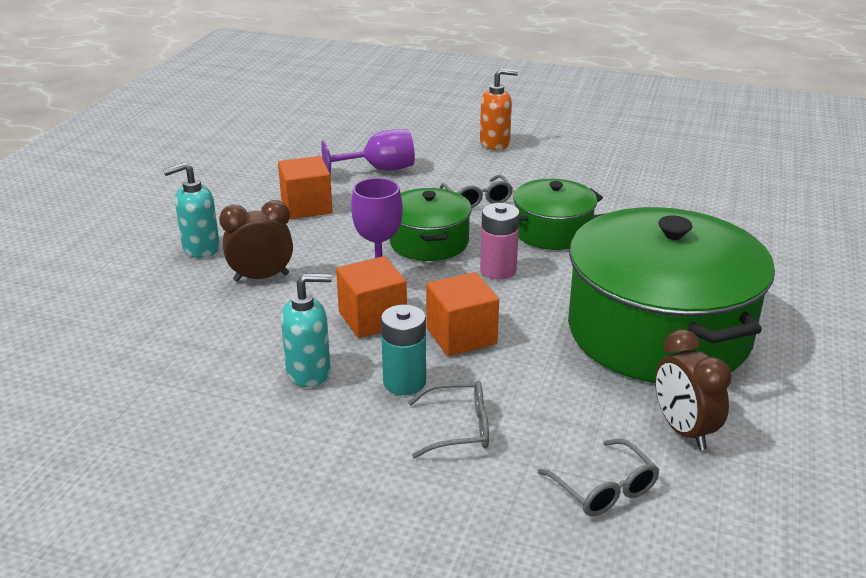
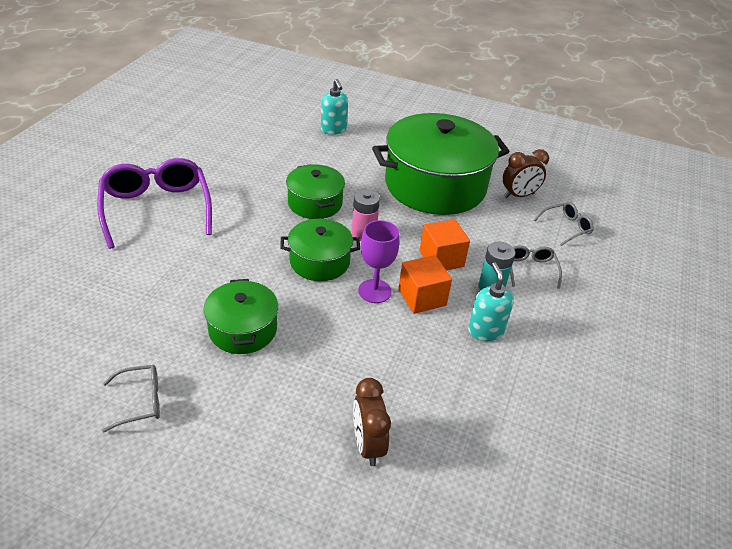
camera: 90 degrees left, 10 degrees up
turquoise soap dispenser [163,162,220,258] -> turquoise soap dispenser moved to [321,79,348,135]
brown clock [219,200,293,282] -> brown clock moved to [353,378,391,466]
orange cube [278,156,333,219] -> green pot [203,279,278,354]
purple goblet [321,129,415,177] -> none
grey glasses [440,175,513,208] -> grey glasses moved to [102,365,160,433]
orange soap dispenser [480,69,518,150] -> purple glasses [97,158,212,249]

